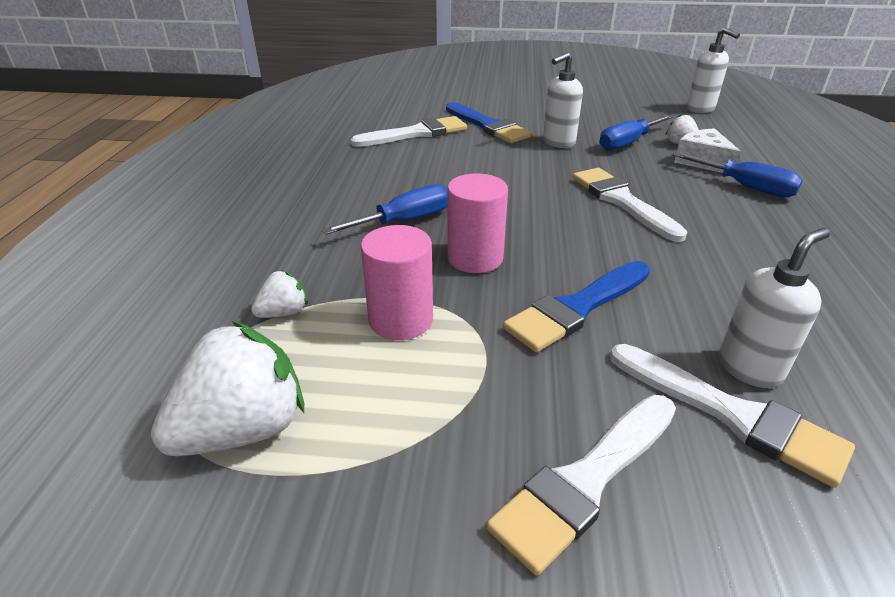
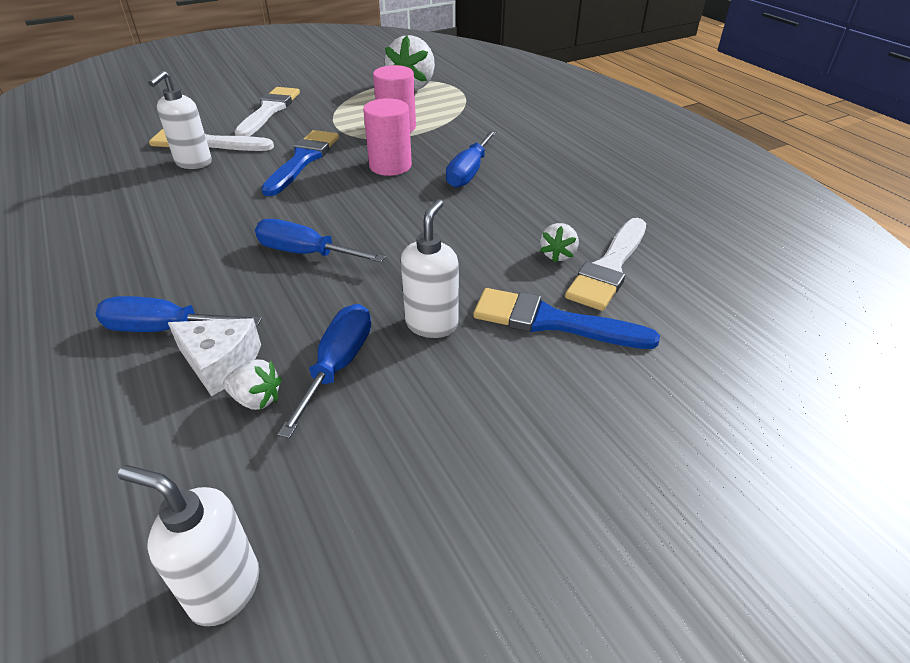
camera: 145 degrees right, 5 degrees up
white strawberry [251,270,308,318] -> white strawberry moved to [540,223,579,263]
white brush [572,168,687,242] -> blue screwdriver [255,219,386,262]

